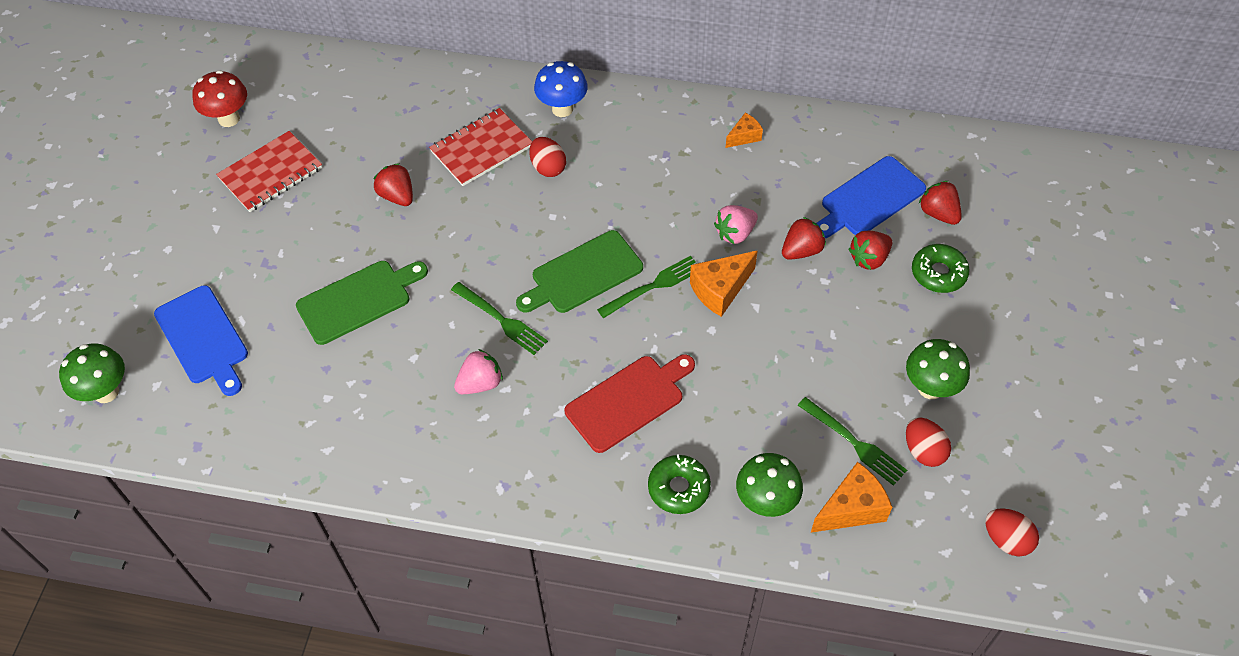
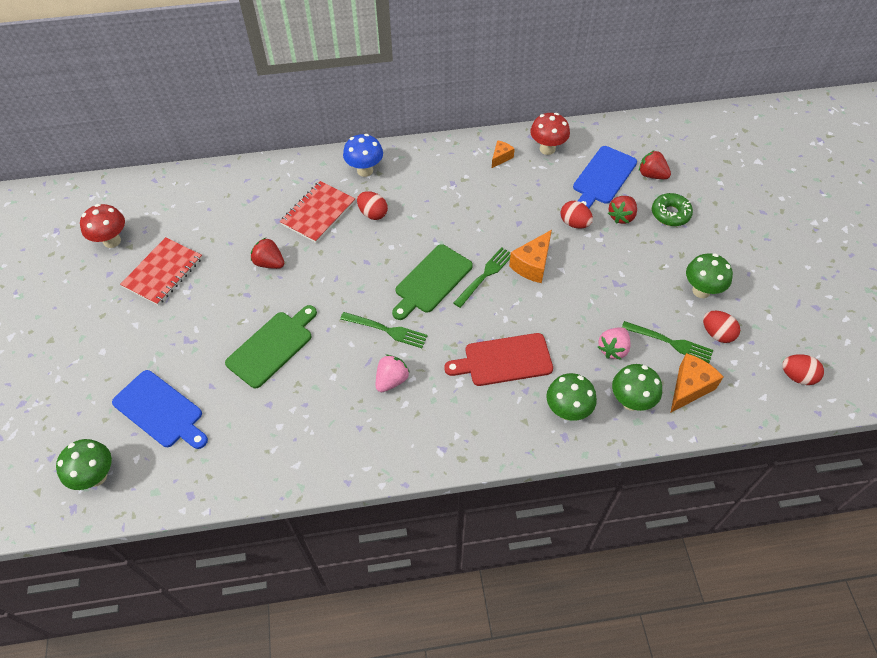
camera: 20 degrees left, 0 degrees up
red cutting board [565,354,695,453] -> red cutting board turned 135 degrees counterclockwise [444,333,553,386]
green donut [648,454,711,514] -> green mushroom [546,373,597,421]
pink strawberry [714,205,758,244] -> pink strawberry moved to [598,327,631,360]
red strawberry [782,217,826,260] -> red egg [561,201,593,229]
none -> red mushroom [530,113,570,155]

